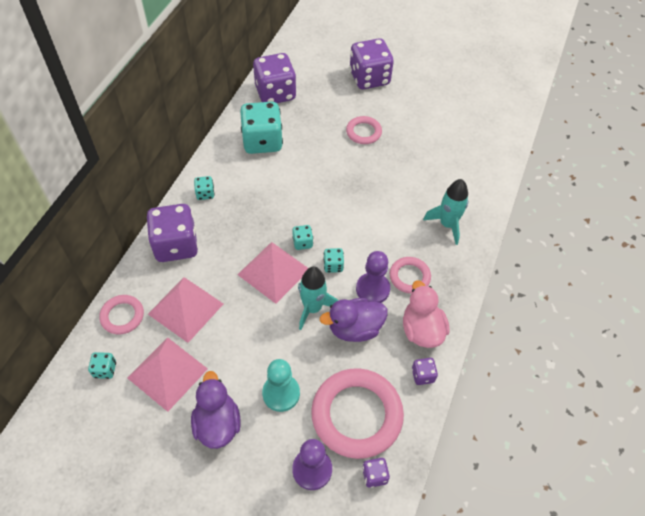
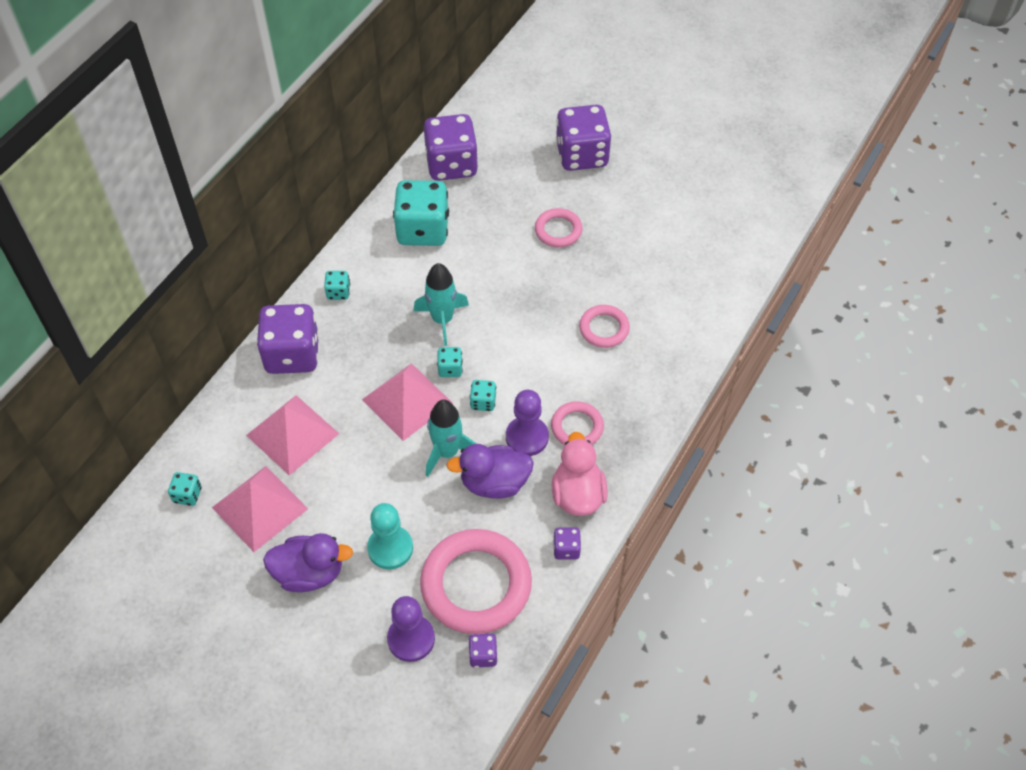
camera: 10 degrees right, 0 degrees up
pink ring [99,295,144,334] -> pink ring moved to [579,305,630,348]
purple duck [191,371,241,449] -> purple duck turned 90 degrees clockwise [263,533,353,592]
turquoise rocket [423,179,468,245] -> turquoise rocket moved to [414,263,469,346]

